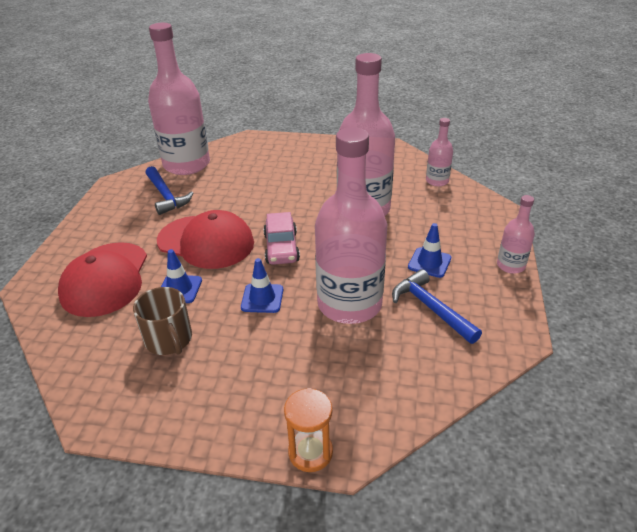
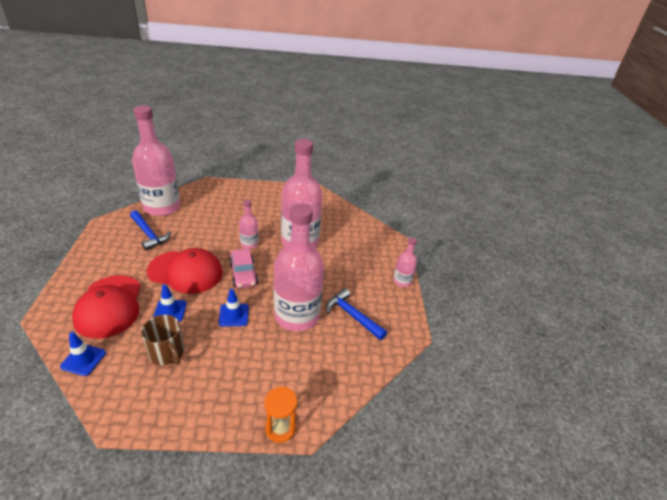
camera: 15 degrees left, 0 degrees up
blue traffic cone [408,223,451,278] -> blue traffic cone moved to [60,332,106,376]
pink bottle [426,118,453,186] -> pink bottle moved to [239,200,258,249]

